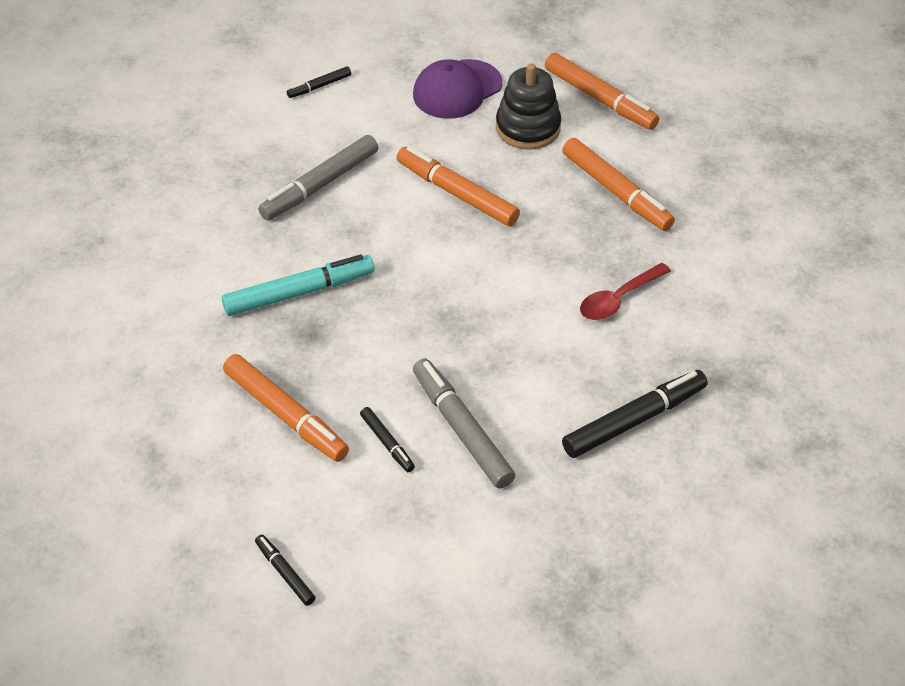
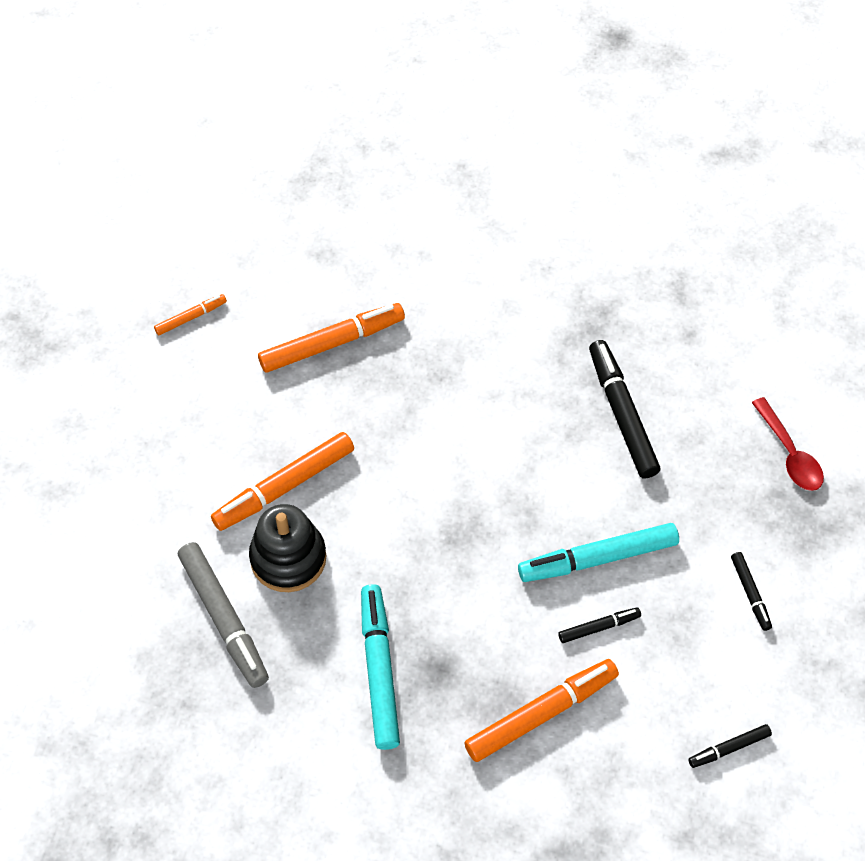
camera: 75 degrees left, 10 degrees up
black marker [287,66,351,98] -> black marker moved to [731,552,772,631]
purple cap [413,59,502,119] -> none
grey marker [413,358,515,488] -> turquoise marker [518,523,679,582]
black stacking toy [496,63,561,150] -> black stacking toy moved to [249,504,326,592]
orange marker [545,53,659,130] -> orange marker [154,294,227,335], size x0.51
red spoon [580,263,671,320] -> red spoon moved to [752,397,824,491]

